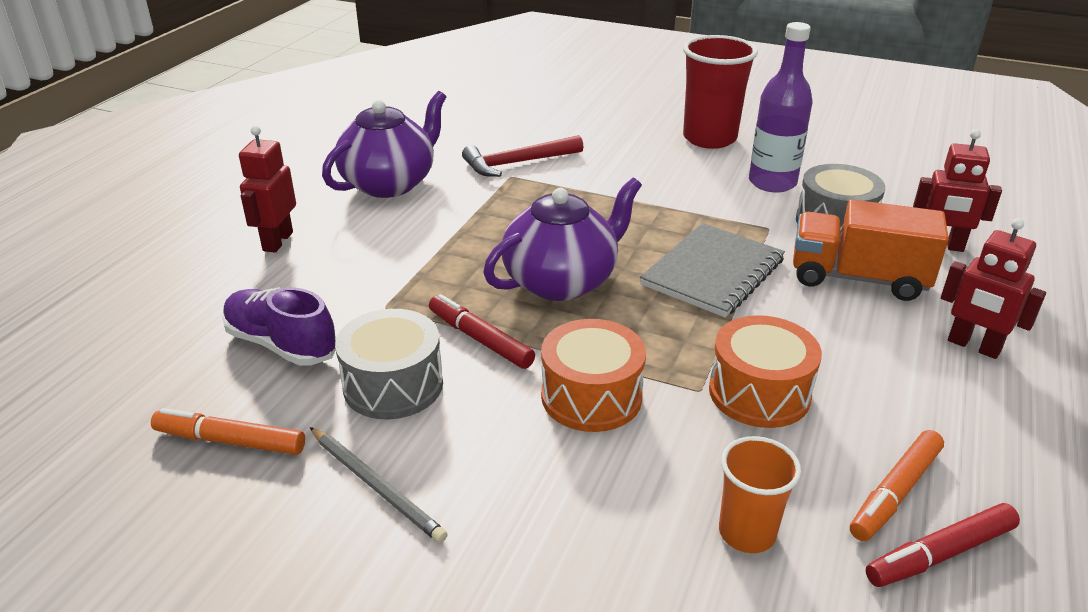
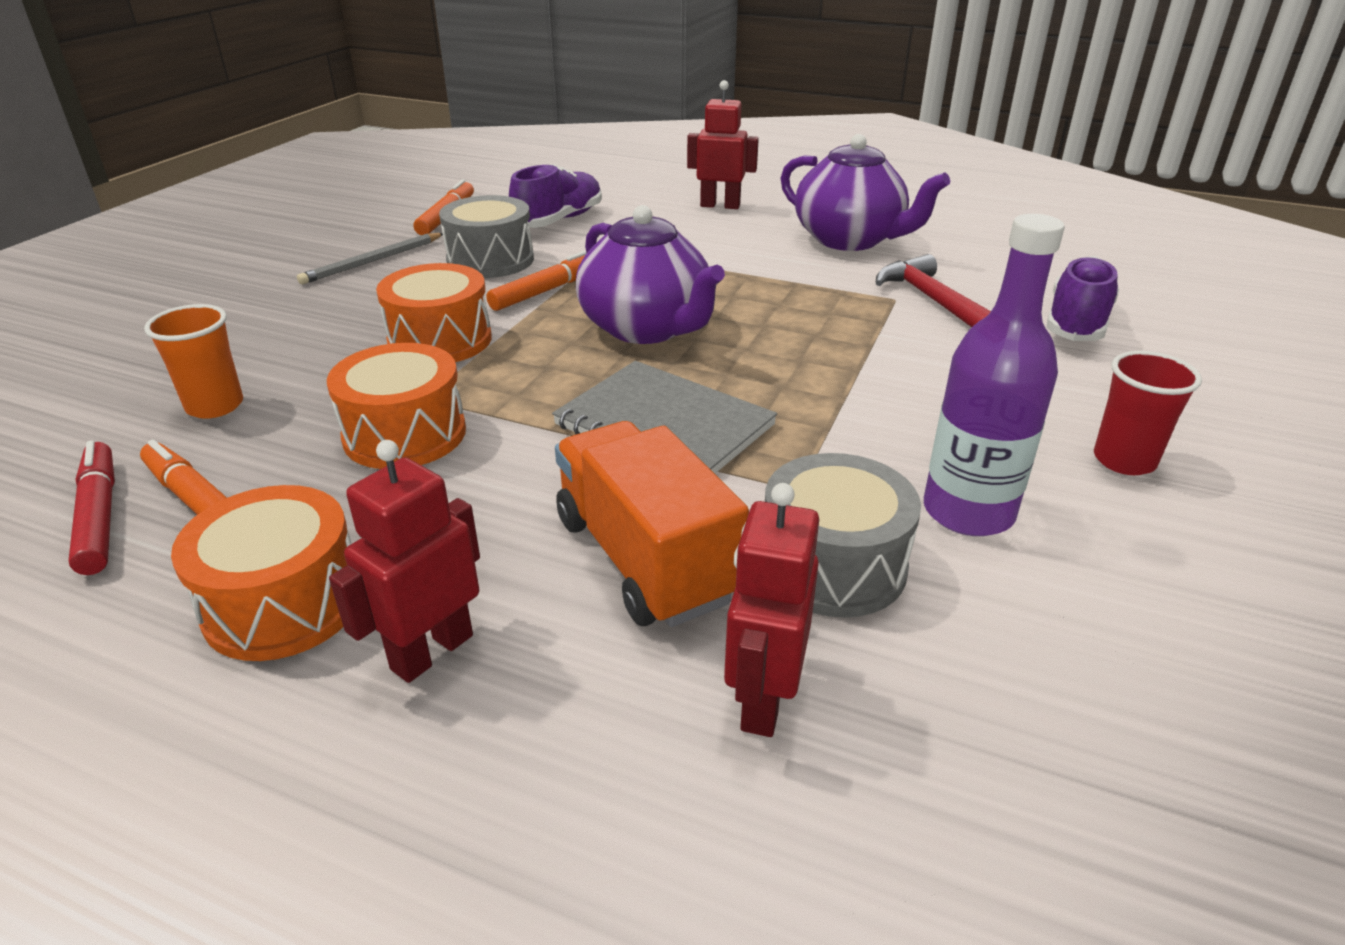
camera: 90 degrees right, 0 degrees up
red marker [429,294,535,369] -> orange marker [486,250,586,311]
red cup [683,35,758,149] -> red cup [1094,351,1202,475], size x0.58
orange truck [793,199,949,301] -> orange truck turned 45 degrees counterclockwise [555,421,749,627]
none -> orange drum [171,485,351,661]
none -> purple shoe [1046,256,1119,341]

